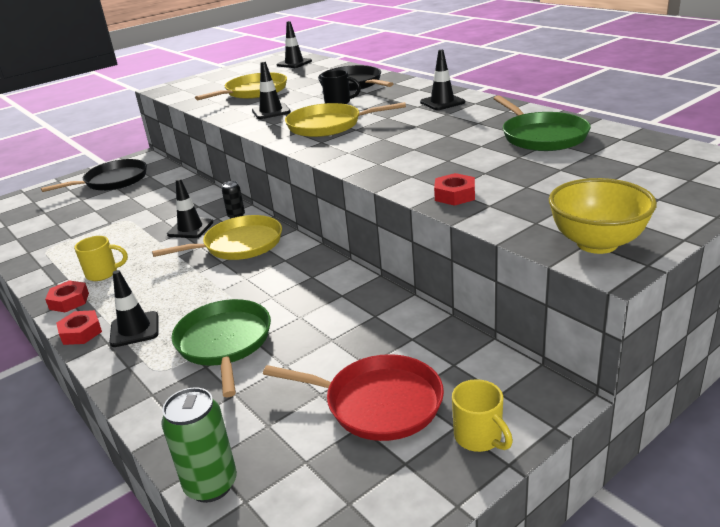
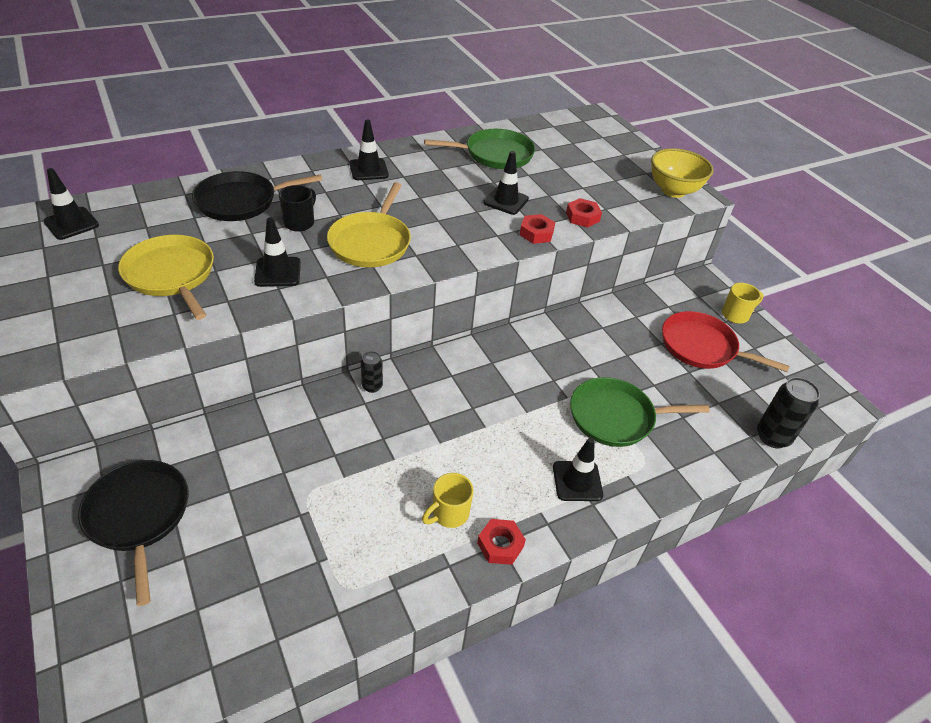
camera: 85 degrees left, 15 degrees up
red nut [56,310,102,345] -> red nut moved to [520,214,555,244]
yellow mug [74,236,128,281] -> yellow mug turned 135 degrees counterclockwise [422,473,474,528]
yellow pan [152,215,282,260] -> none
green can [162,387,237,503] -> black can [757,377,820,448]
black traffic cone [167,178,213,238] -> black traffic cone moved to [483,151,529,215]
red pan [263,354,444,441] -> red pan turned 90 degrees counterclockwise [662,311,790,372]

